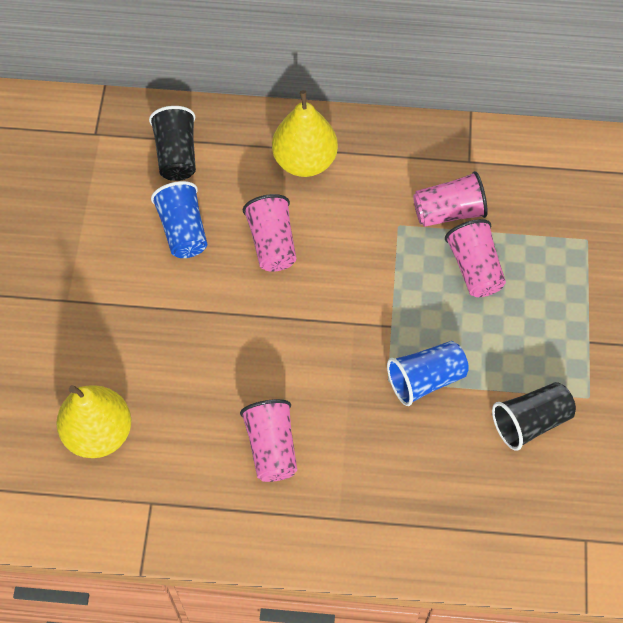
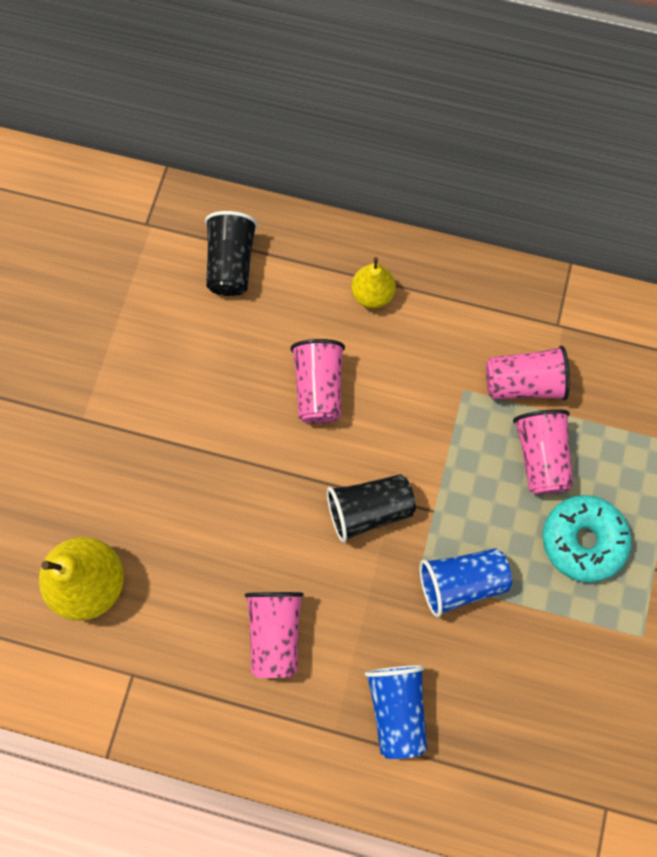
camera: 10 degrees right, 10 degrees up
blue cup [151,181,207,258] -> blue cup moved to [365,665,427,759]
yellow pear [272,90,338,177] -> yellow pear [351,257,396,308], size x0.59
black cup [492,382,576,451] -> black cup moved to [327,474,416,543]
none -> turquoise donut [543,495,631,583]

